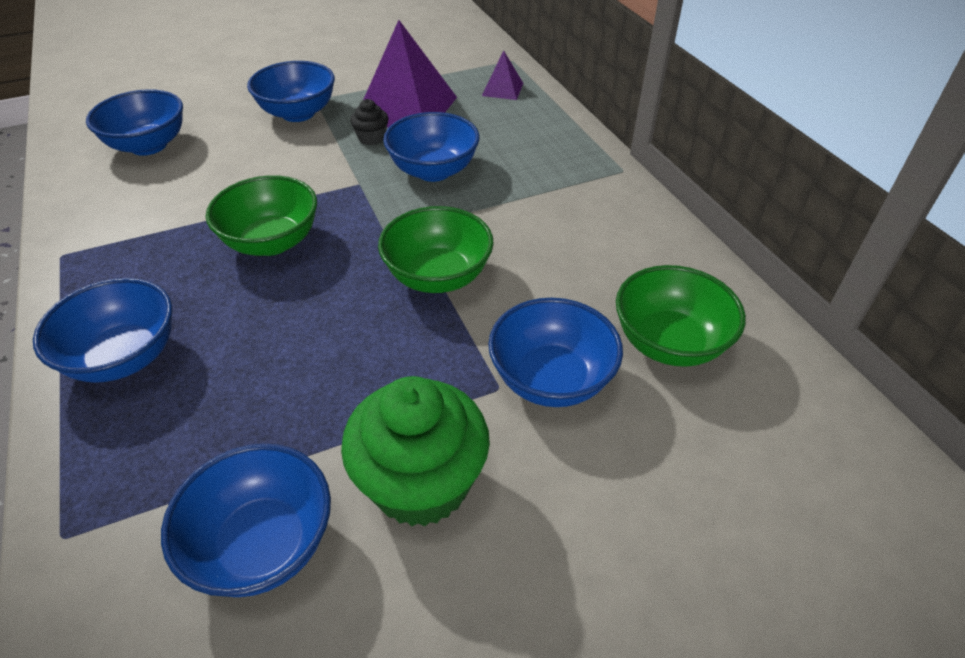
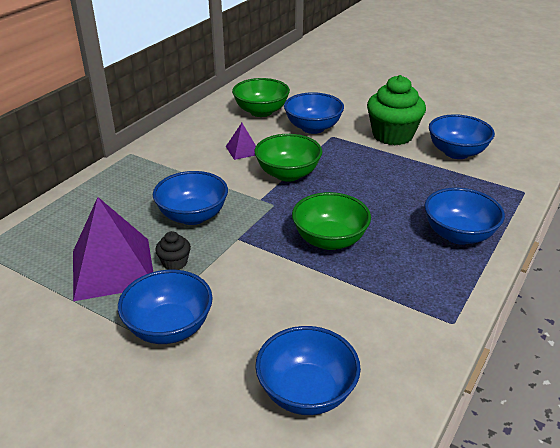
camera: 125 degrees left, 10 degrees down
purple pyramid [482,51,523,100] -> purple pyramid moved to [226,123,256,160]

